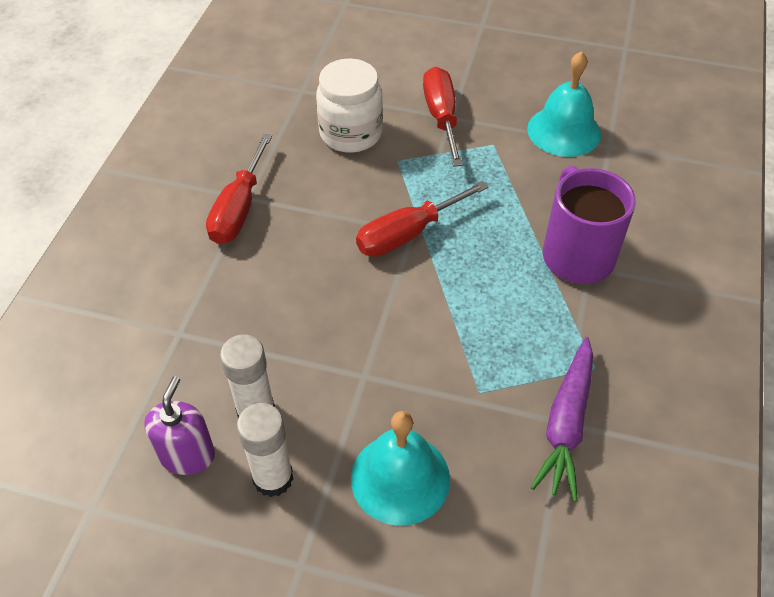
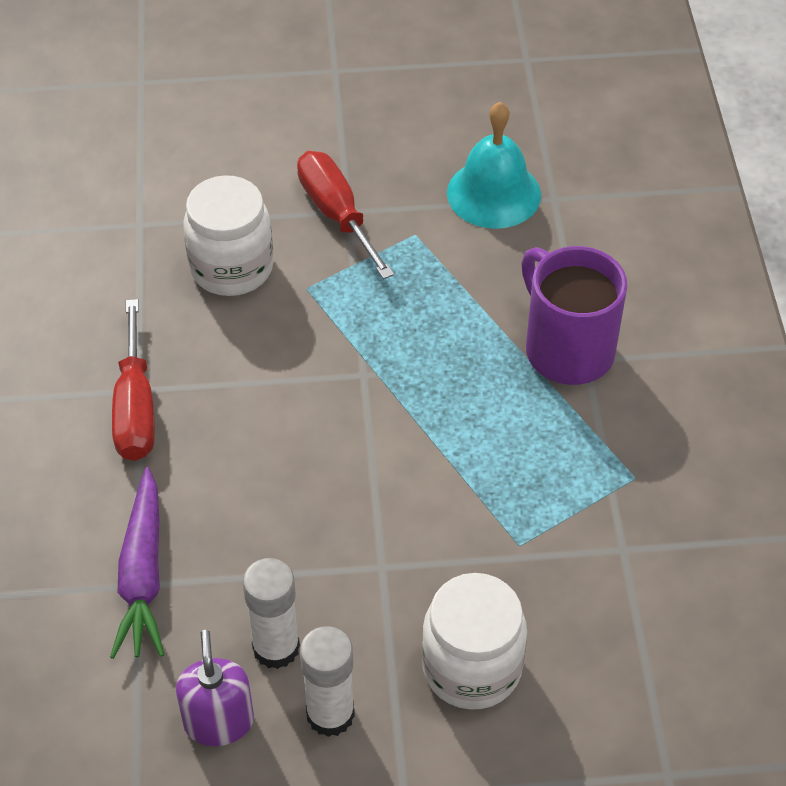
camera: 20 degrees left, 0 degrees up
turquoise bell [351,411,450,526] -> white jar [422,573,527,710]
red screwdriver [356,181,488,257] -> none
purple carrot [531,337,593,501] -> purple carrot moved to [110,467,165,659]

